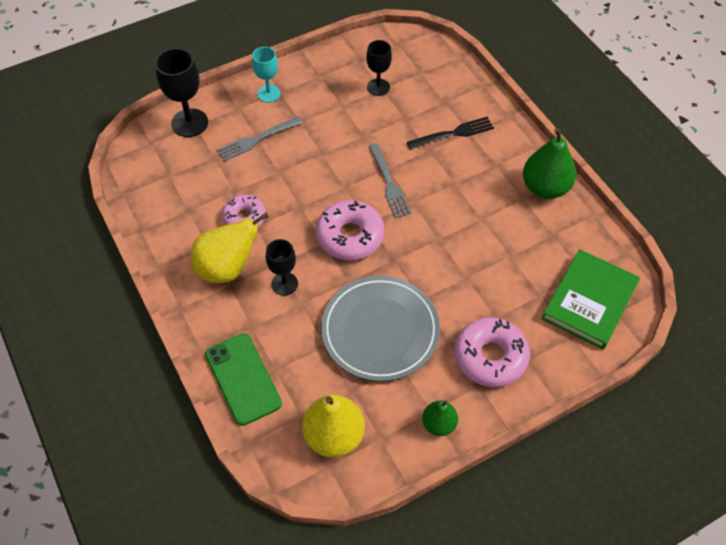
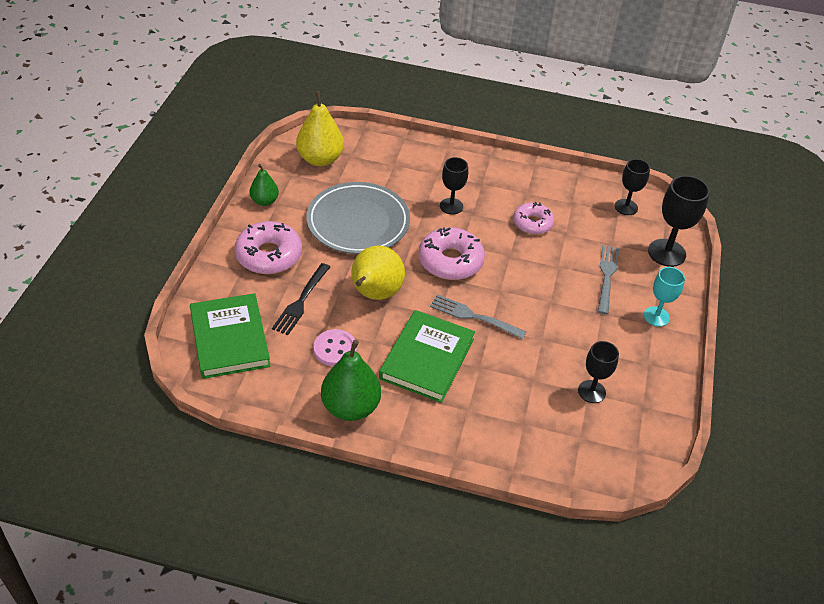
camera: 130 degrees right, 10 degrees down
yellow pear [191,212,269,283] -> yellow pear moved to [351,246,405,300]
green phone [205,333,282,426] -> none
black fork [407,117,494,149] -> black fork moved to [272,263,330,335]
none -> pink button [313,329,357,366]
none -> green book [379,310,475,403]
none -> black goblet [615,159,650,215]

